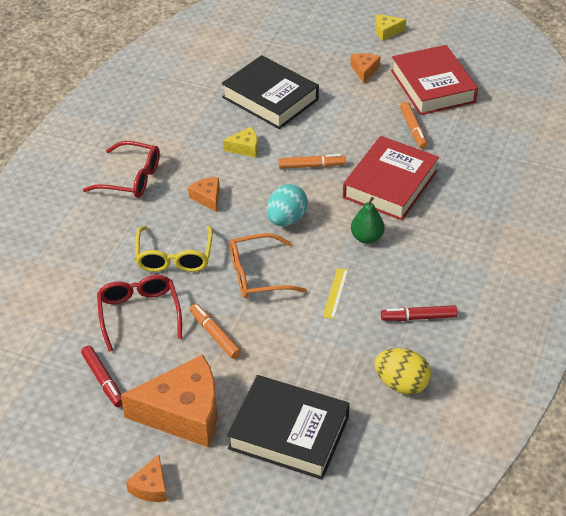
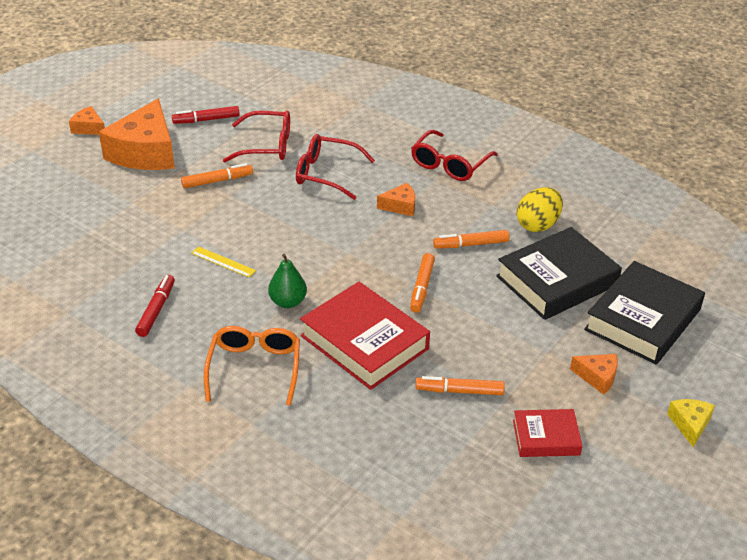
camera: 105 degrees right, 5 degrees down
yellow glasses [135,226,213,272] -> red glasses [296,134,375,200]
yellow cheese [223,127,258,158] -> orange marker [433,230,510,248]
black book [227,375,350,480] -> black book moved to [584,261,705,365]
orange glasses [230,233,307,298] -> orange glasses moved to [204,326,300,406]
turquoise egg [267,184,308,226] -> none
yellow egg [374,348,431,395] -> yellow egg moved to [517,187,563,232]
red book [391,45,478,115] -> red book [513,409,583,457], size x0.55

